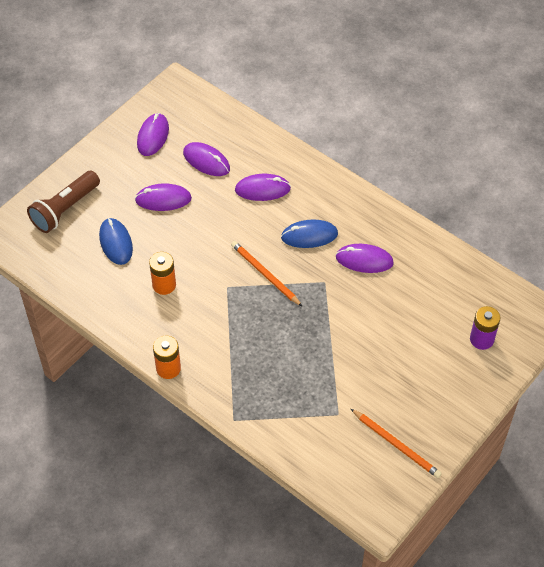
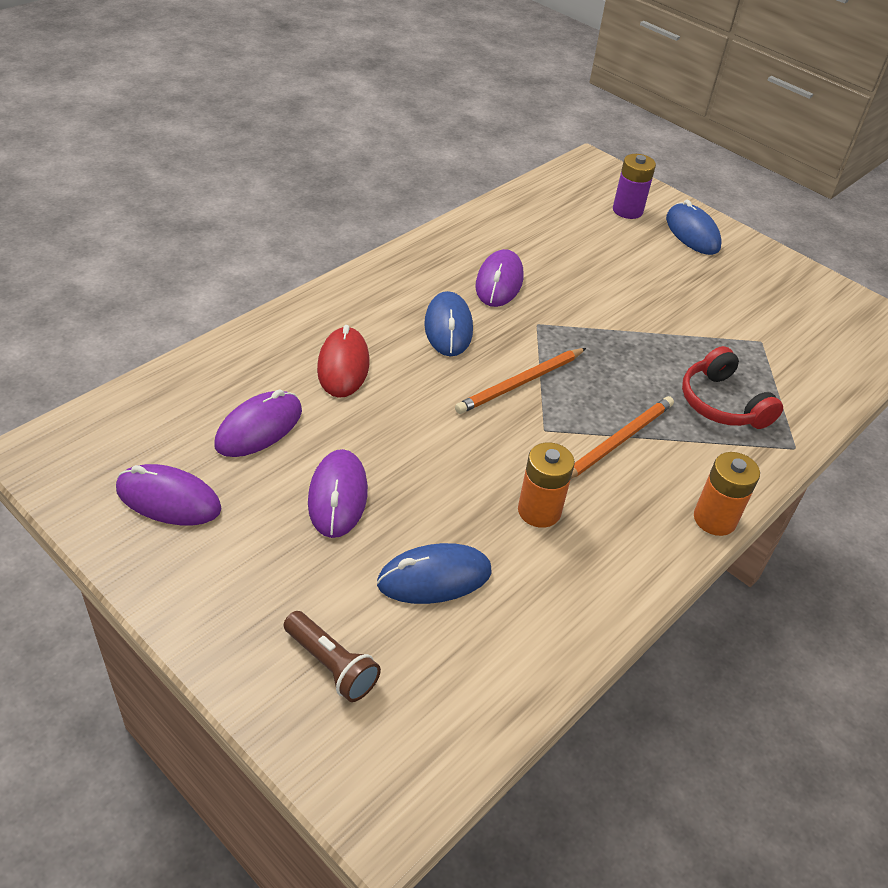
camera: 90 degrees left, 10 degrees down
brown flashlight [27,170,100,233] -> brown flashlight [284,611,381,702], size x0.62
purple mouse [235,174,291,201] -> red mouse [317,325,369,398]
orange pencil [351,409,442,478] -> orange pencil moved to [571,396,674,479]
none -> blue mouse [666,200,722,255]
none -> red headphones [682,346,783,429]

